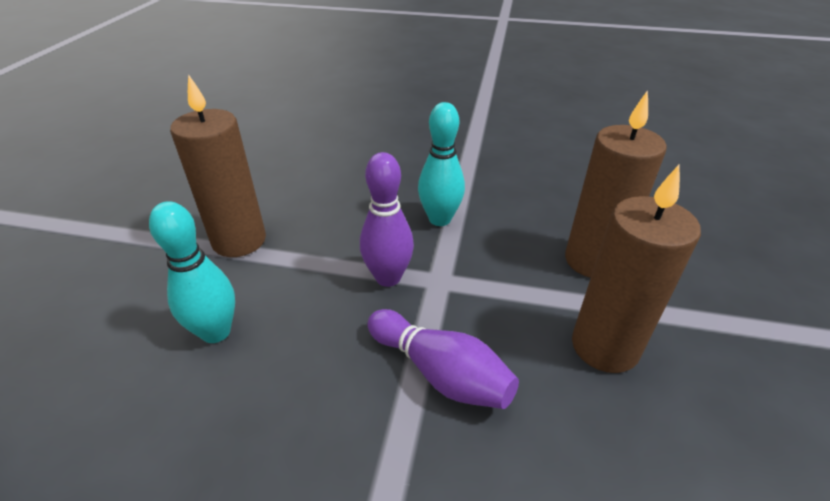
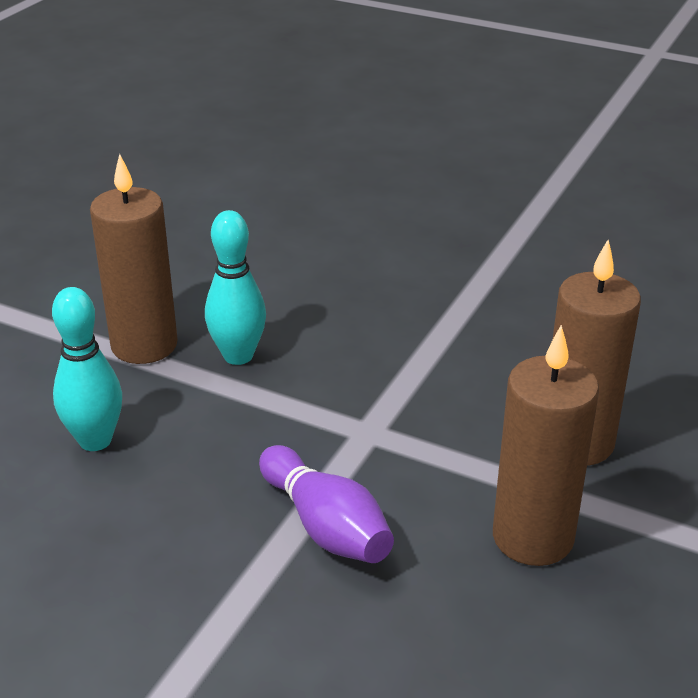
camera: 15 degrees right, 5 degrees down
purple bowling pin [360,152,414,287] -> none
turquoise bowling pin [418,102,465,226] -> turquoise bowling pin moved to [205,210,266,365]

